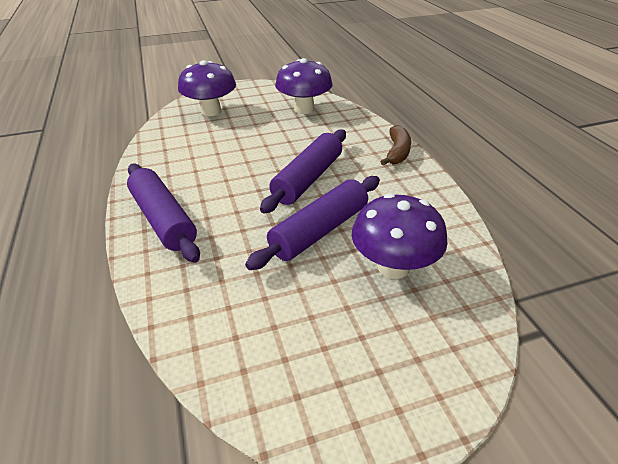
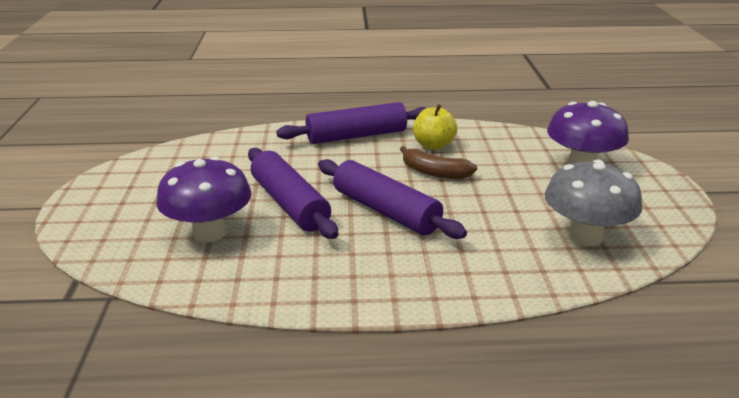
camera: 105 degrees right, 10 degrees down
purple mushroom [275,58,333,114] -> grey mushroom [545,160,642,246]
brown banana [380,125,411,165] -> brown banana moved to [400,146,477,179]
none -> yellow apple [413,104,457,150]

